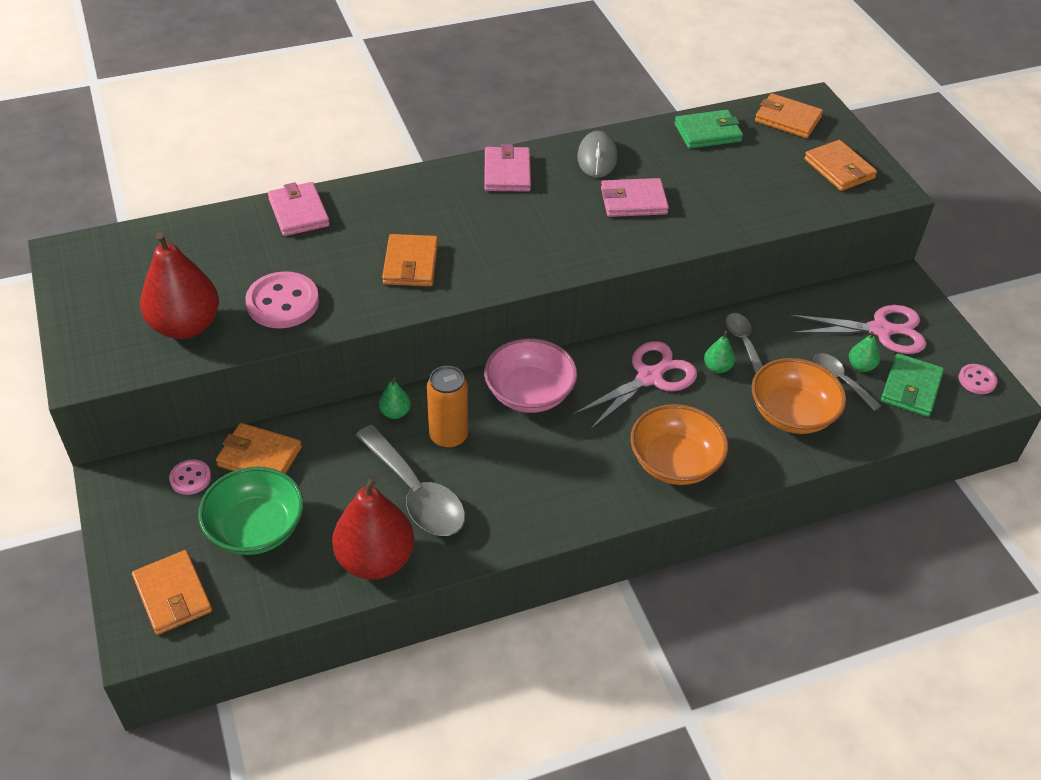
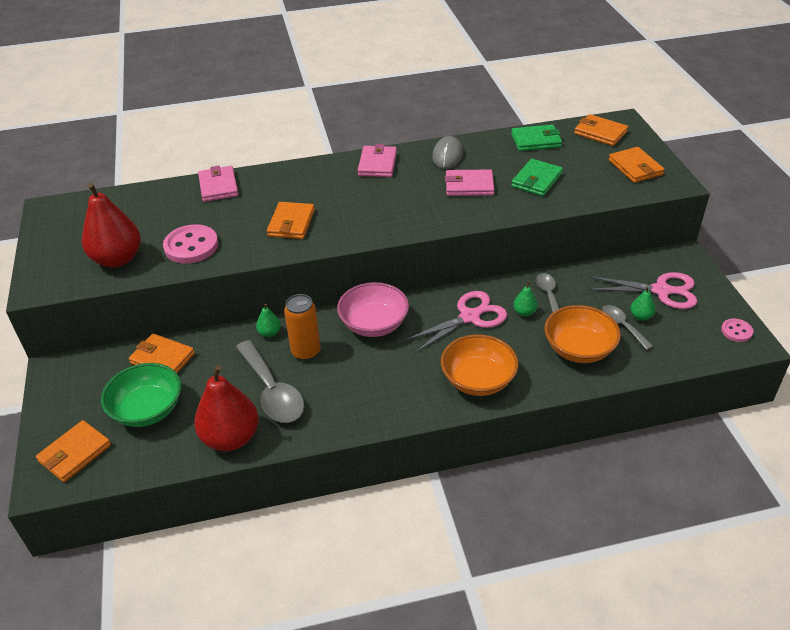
camera: 10 degrees right, 5 degrees down
orange wallet [132,550,212,635] -> orange wallet turned 60 degrees clockwise [36,420,111,482]
pink button [169,459,211,495] -> none
green wallet [881,353,944,417] -> green wallet moved to [511,159,563,196]

